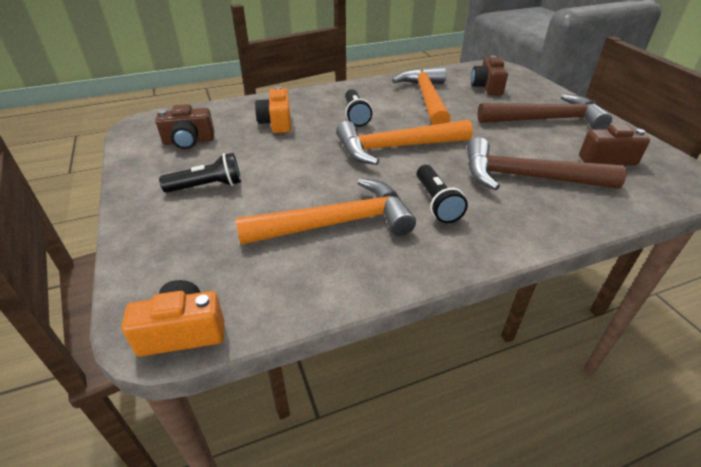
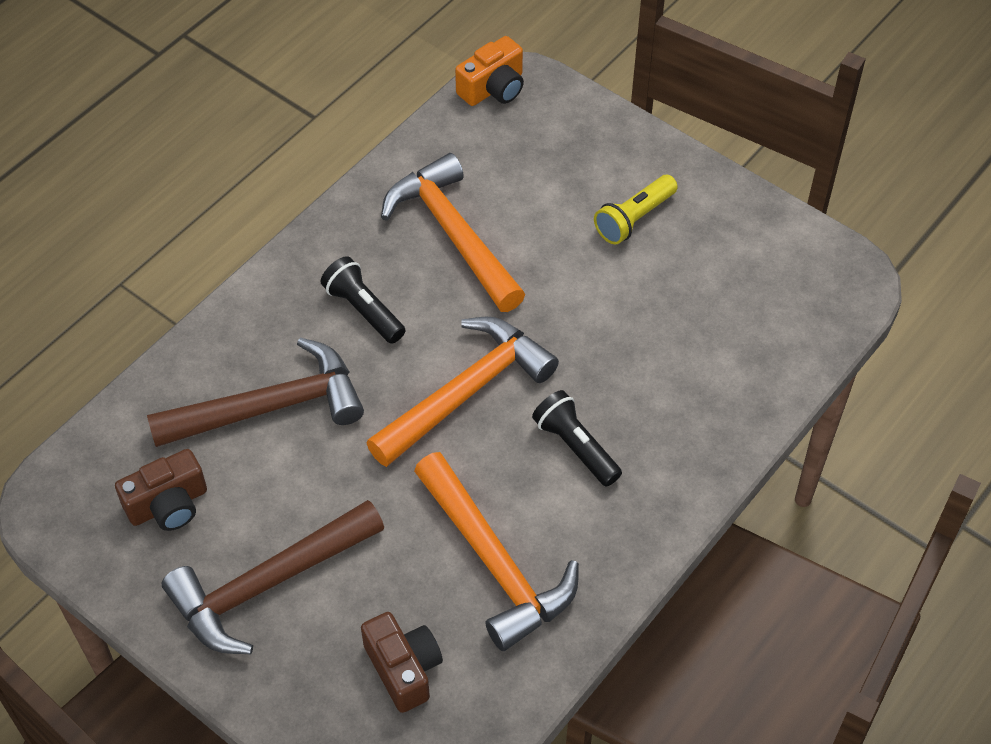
camera: 150 degrees right, 15 degrees up
brown camera [155,104,214,149] -> none
black flashlight [159,153,241,193] -> yellow flashlight [594,175,678,245]
orange hammer [236,178,416,245] -> orange hammer turned 105 degrees clockwise [381,153,525,312]
orange camera [255,86,291,133] -> none

